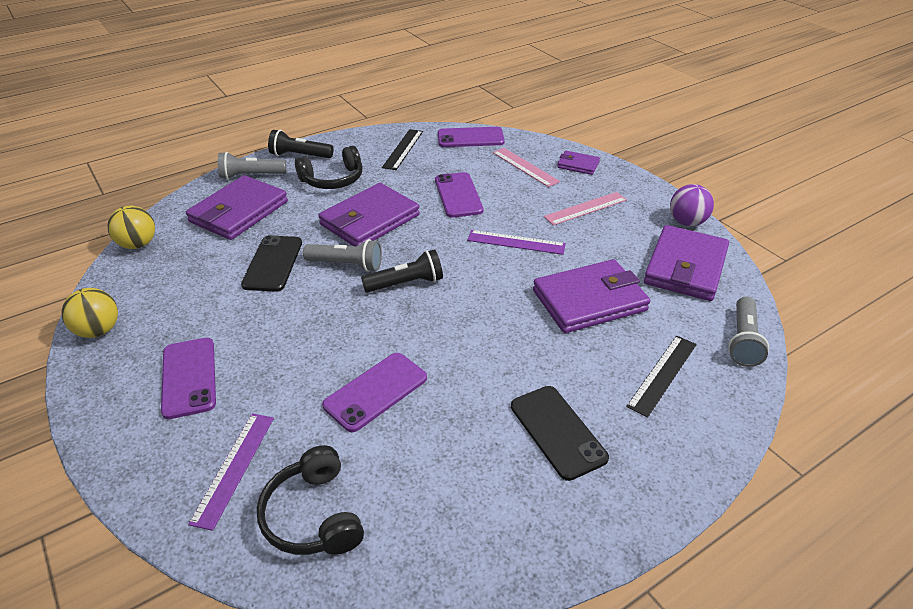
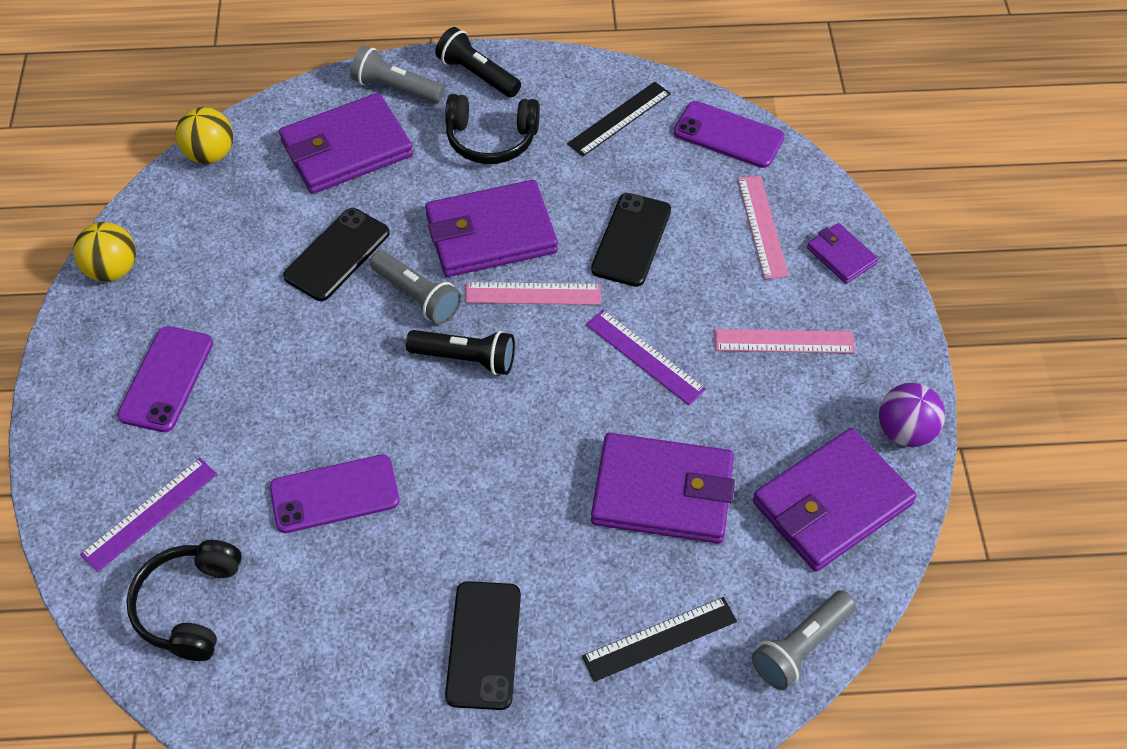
camera: 30 degrees right, 15 degrees up
purple phone [435,172,483,218] -> black phone [591,193,671,287]
none -> pink ruler [465,282,601,305]

